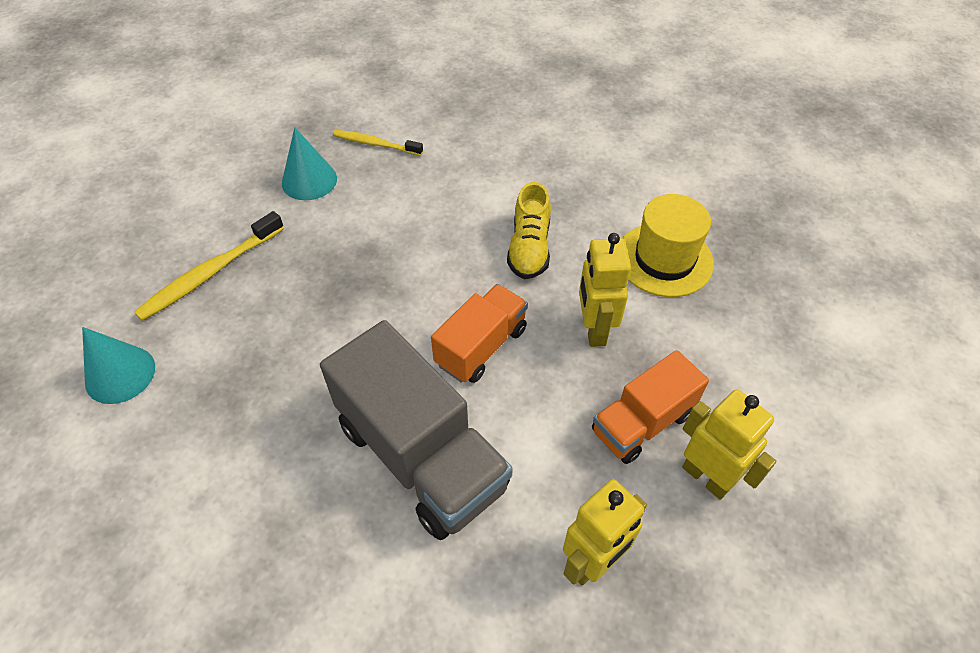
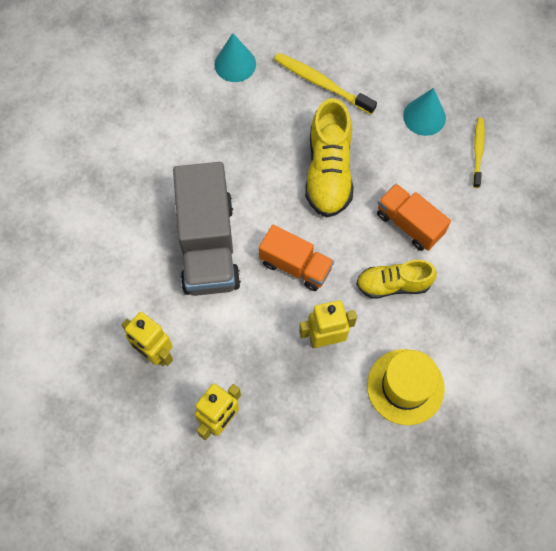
camera: 80 degrees right, 15 degrees up
grey truck [320,320,513,540] -> grey truck turned 45 degrees counterclockwise [173,162,241,296]
orange truck [592,350,709,464] -> orange truck moved to [377,183,451,251]
none -> yellow shoe [305,98,353,217]

